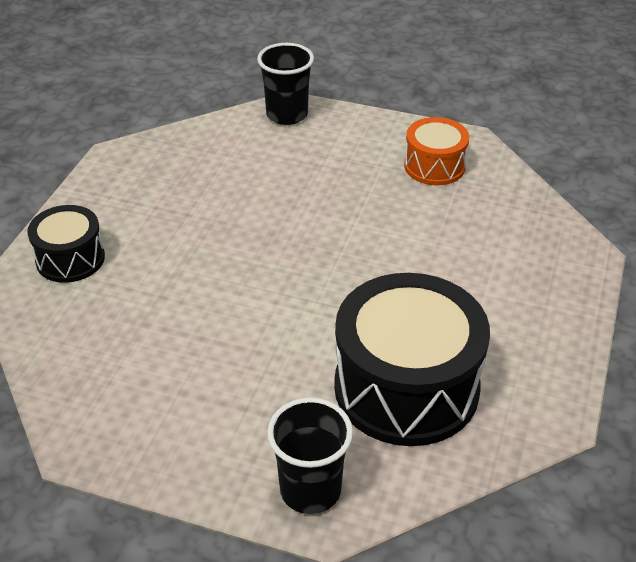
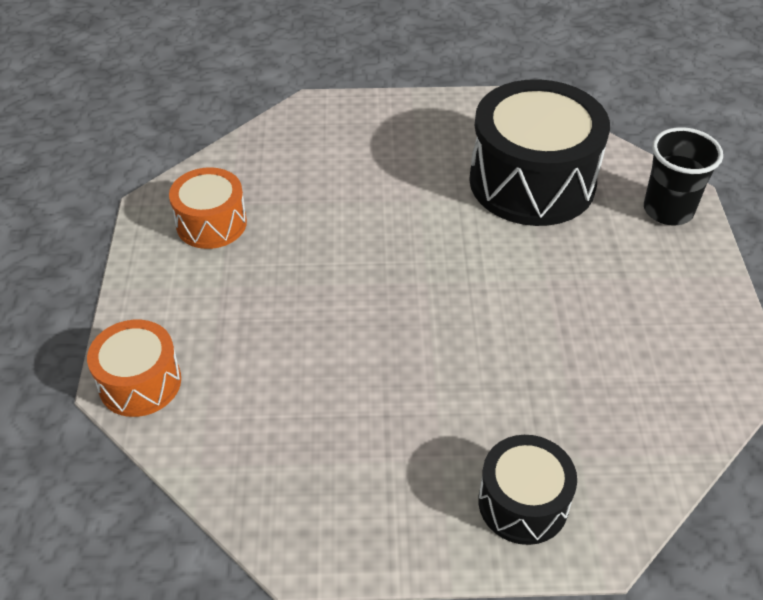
camera: 110 degrees left, 5 degrees up
black cup [257,43,314,125] -> orange drum [87,320,181,417]

